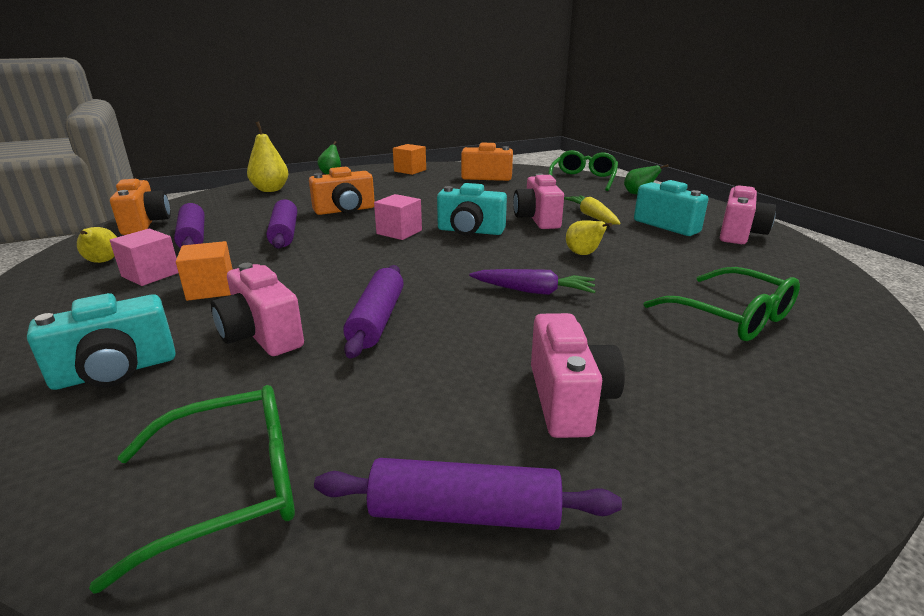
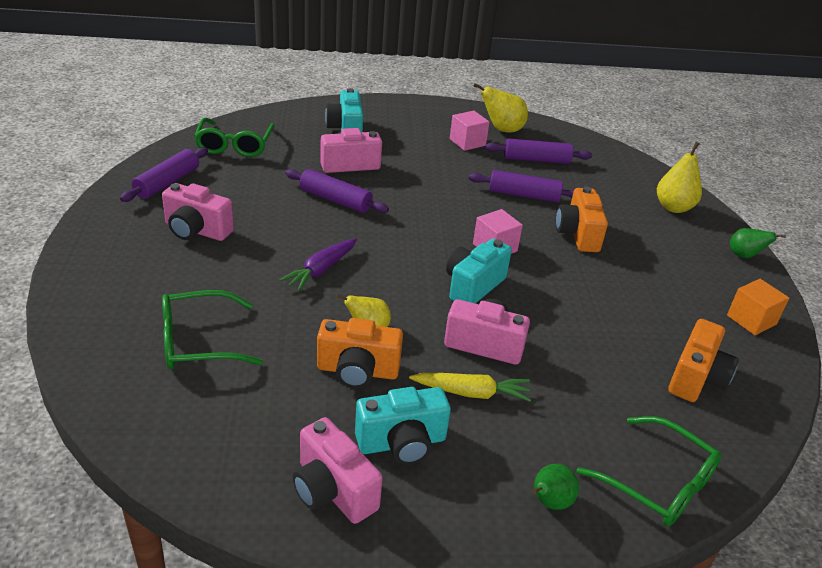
camera: 110 degrees right, 10 degrees up
yellow pear [77,227,117,263] -> yellow pear [473,83,528,132], size x1.54
orange camera [110,179,171,235] -> orange camera moved to [317,318,403,388]
orange cube [176,241,233,301] -> none

